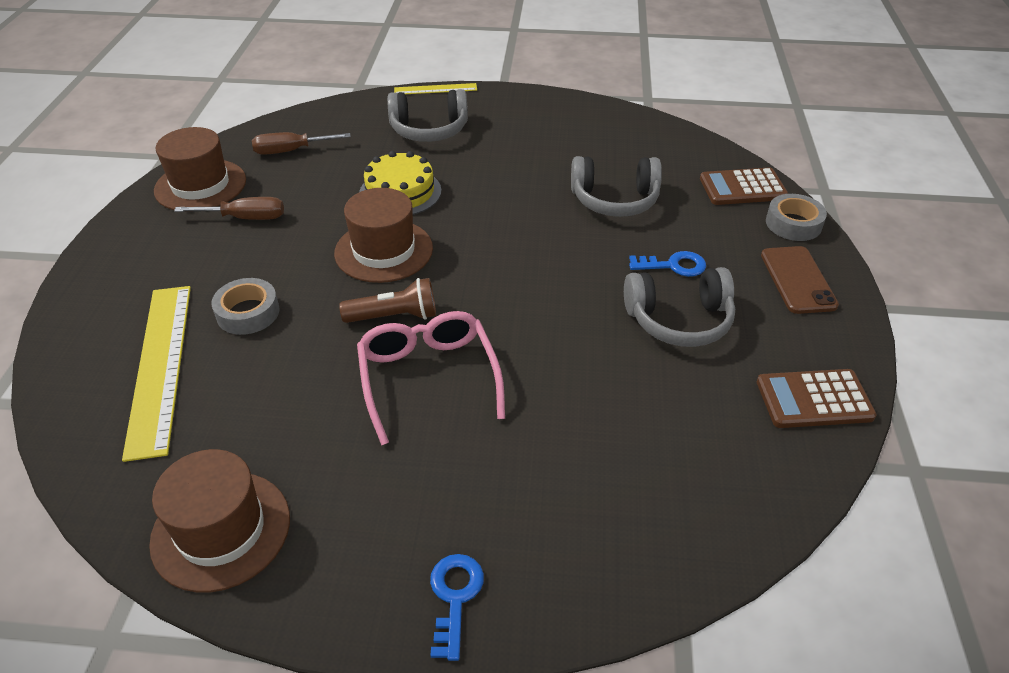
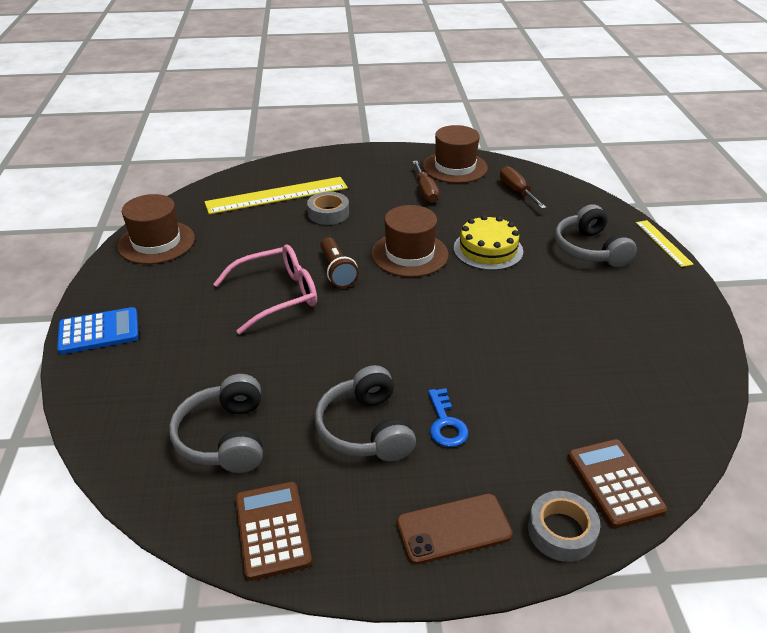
camera: 80 degrees right, 5 degrees down
blue key [430,554,484,661] -> blue calculator [57,307,139,354]
grey headphones [571,156,662,217] -> grey headphones moved to [169,374,263,473]

